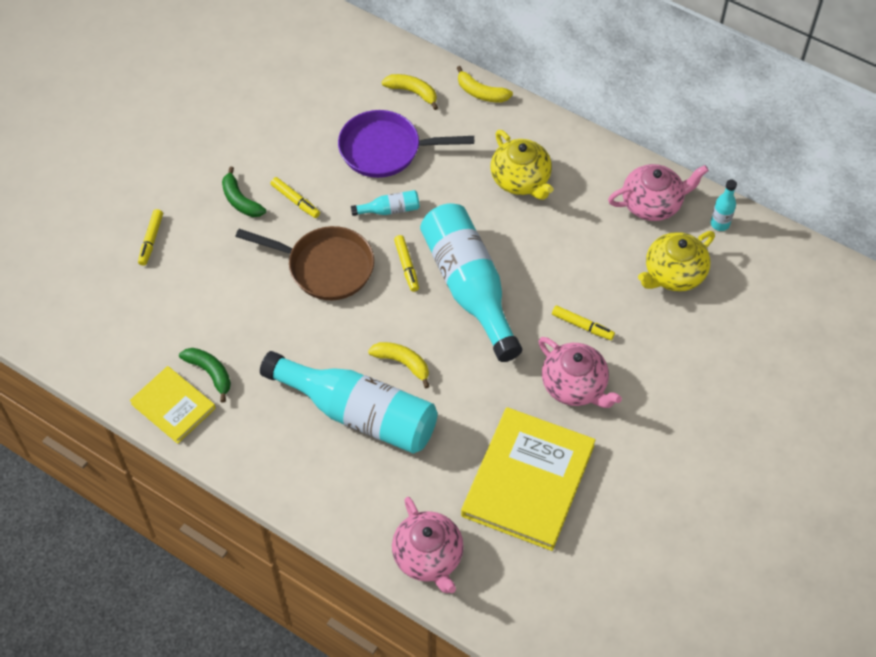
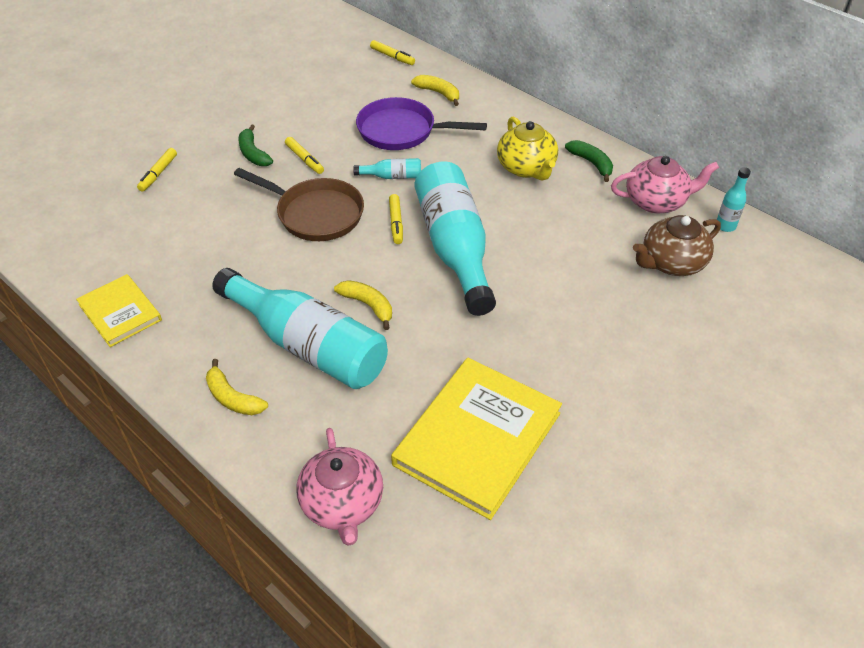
camera: 10 degrees right, 10 degrees down
green banana [179,348,231,403] -> green banana moved to [565,140,613,182]
yellow banana [457,66,513,102] -> yellow banana moved to [206,359,268,415]
pink teapot [538,337,622,408] -> none
yellow marker [552,306,615,340] -> yellow marker moved to [370,40,415,65]
yellow teapot [638,231,715,291] -> brown teapot [633,215,721,276]

